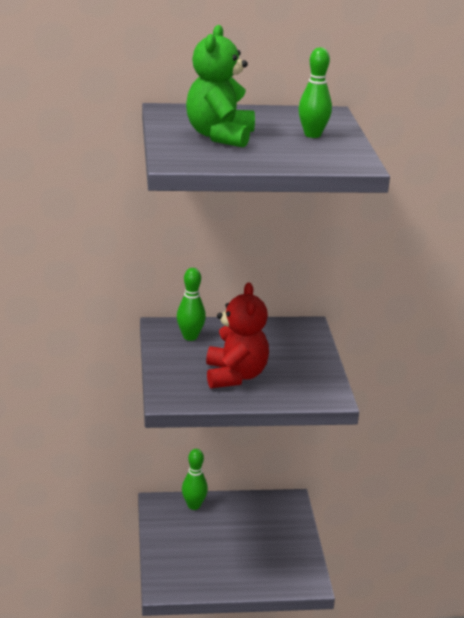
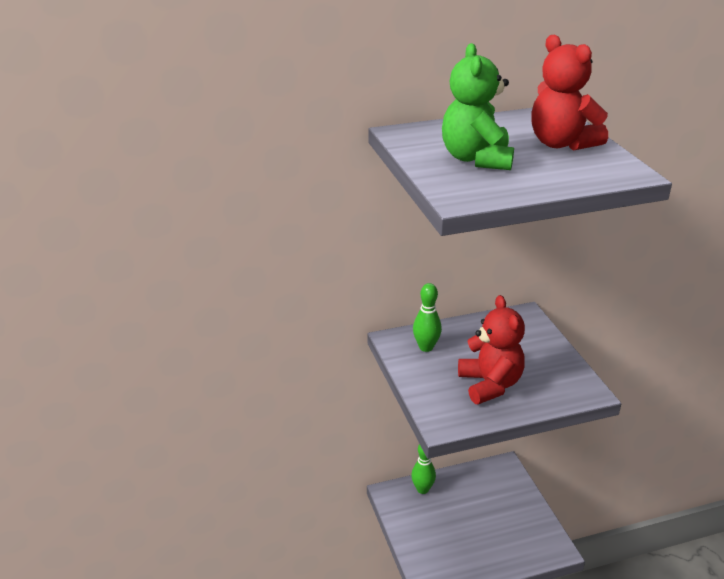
camera: 10 degrees left, 5 degrees up
green bowling pin [298,47,332,138] -> red teddy bear [531,35,608,151]

